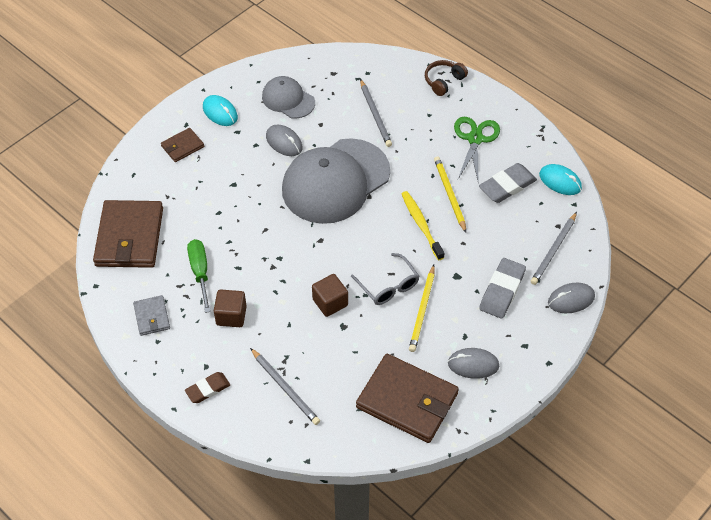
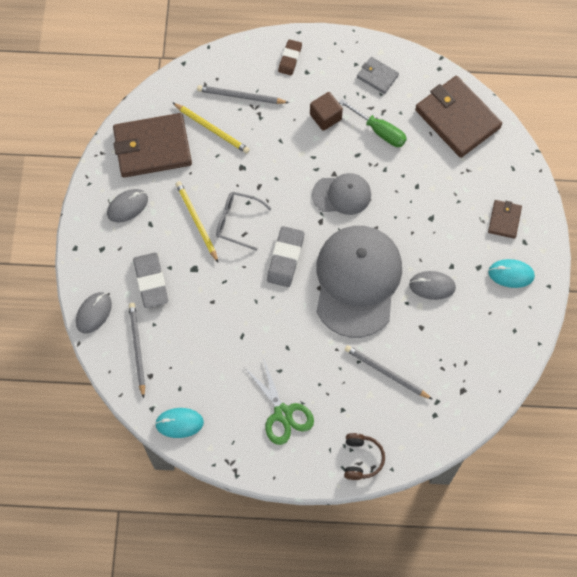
camera: 140 degrees right, 15 degrees up
grey cap [262,76,315,119] -> grey cap moved to [312,173,371,215]
brown cube [312,274,348,317] -> none
yellow toothbrush [401,191,444,260] -> none
yellow pencil [434,156,466,233] -> yellow pencil moved to [172,102,250,154]
grey eraser [479,163,537,203] -> grey eraser moved to [267,226,304,287]

